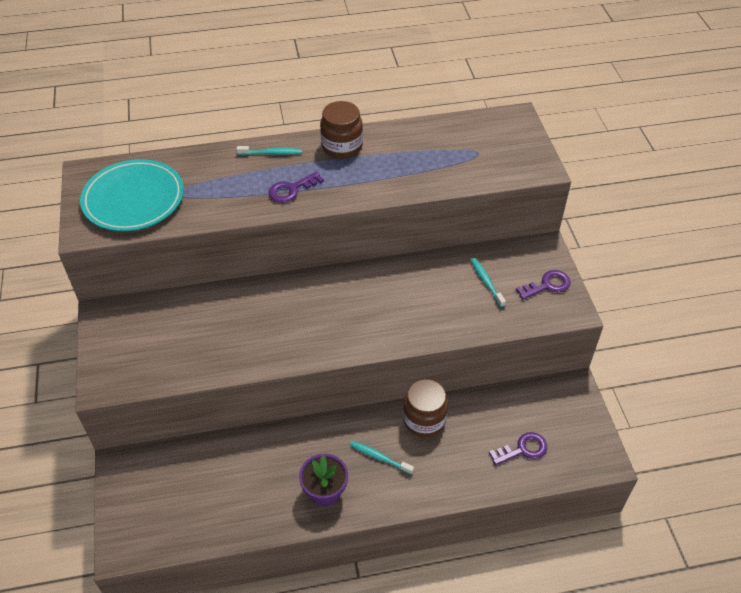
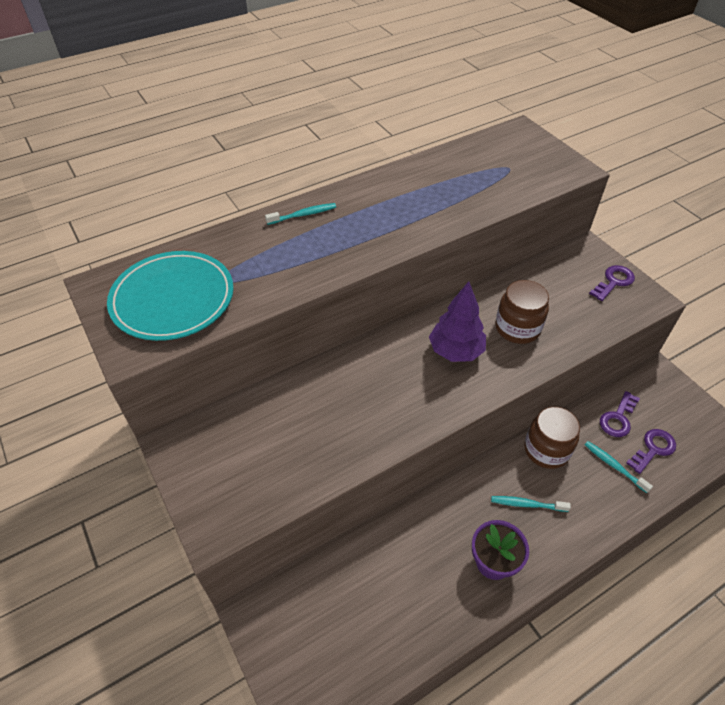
camera: 20 degrees left, 0 degrees up
purple key [269,171,324,203] -> purple key moved to [600,391,640,437]
brown jar [320,101,363,159] -> brown jar moved to [495,280,549,344]
turquoise toothbrush [471,258,506,307] -> turquoise toothbrush moved to [585,441,653,493]
none -> purple tree [429,281,486,362]

